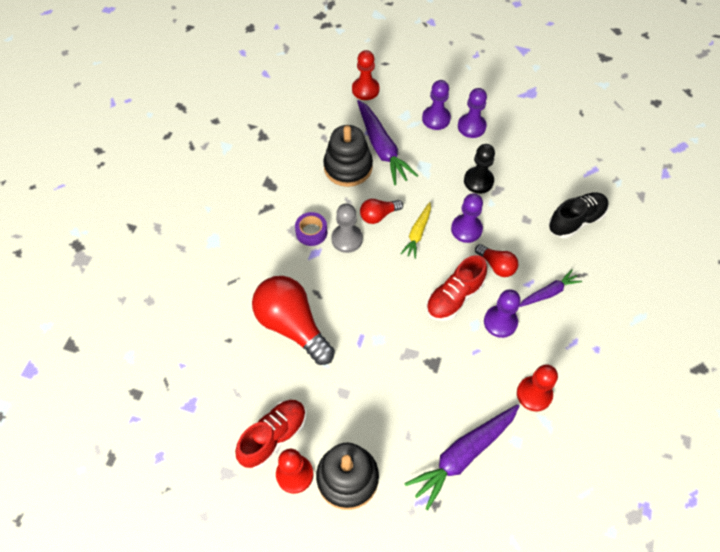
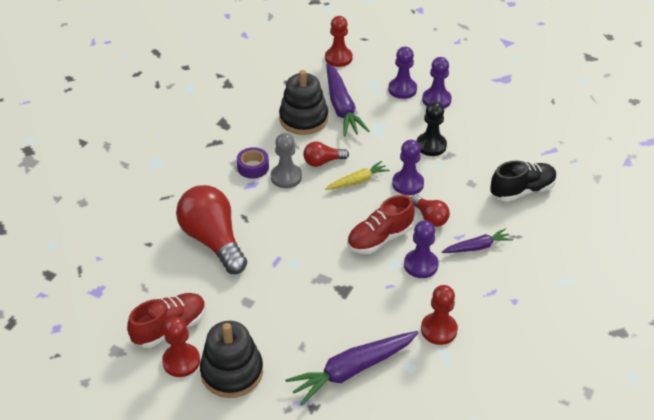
camera: 10 degrees right, 15 degrees down
yellow carrot [401,202,431,259] -> yellow carrot turned 150 degrees counterclockwise [325,161,390,190]

